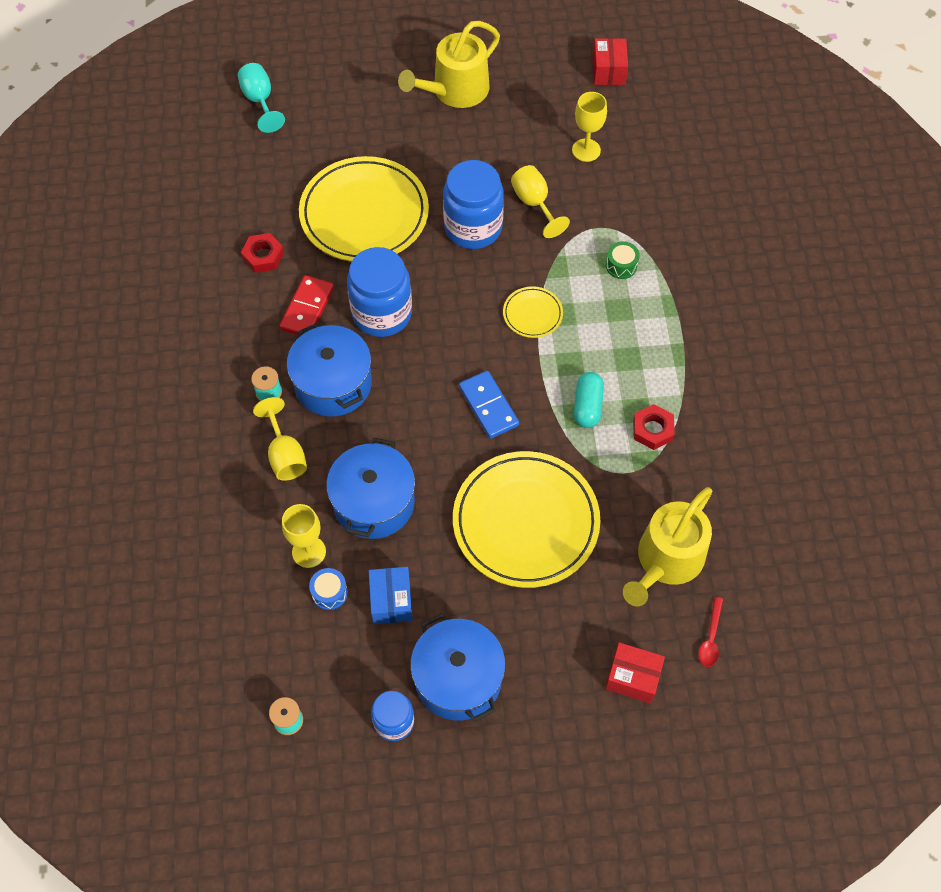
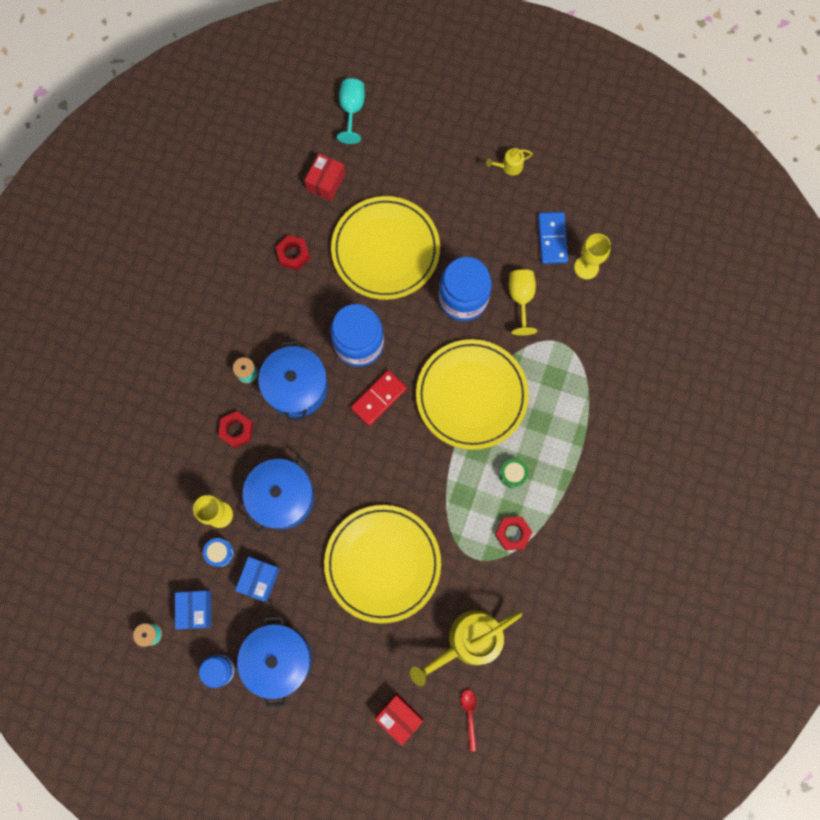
camera: 25 degrees right, 15 degrees up
yellow goblet [253,397,307,481] -> red nut [218,411,253,448]
red domino [279,275,334,335] -> red domino moved to [351,370,407,426]
yellow watering can [398,21,500,108] -> yellow watering can [486,148,533,176], size x0.44
blue domino [459,371,519,439] -> blue domino moved to [538,212,568,264]
yellow plate [503,286,563,338] -> yellow plate [416,339,529,450], size x2.24
turquoise capsule [574,372,604,428] -> none
red box [593,38,628,85] -> red box moved to [304,153,345,201]
green drum [606,241,640,279] -> green drum moved to [499,459,528,488]
red spoon [698,597,723,667] -> red spoon turned 135 degrees clockwise [461,690,477,751]
none -> blue box [175,591,211,629]

